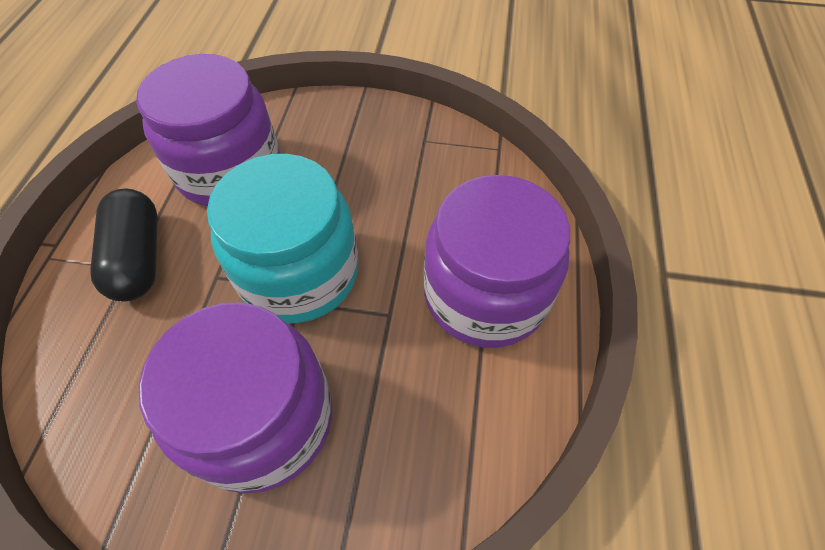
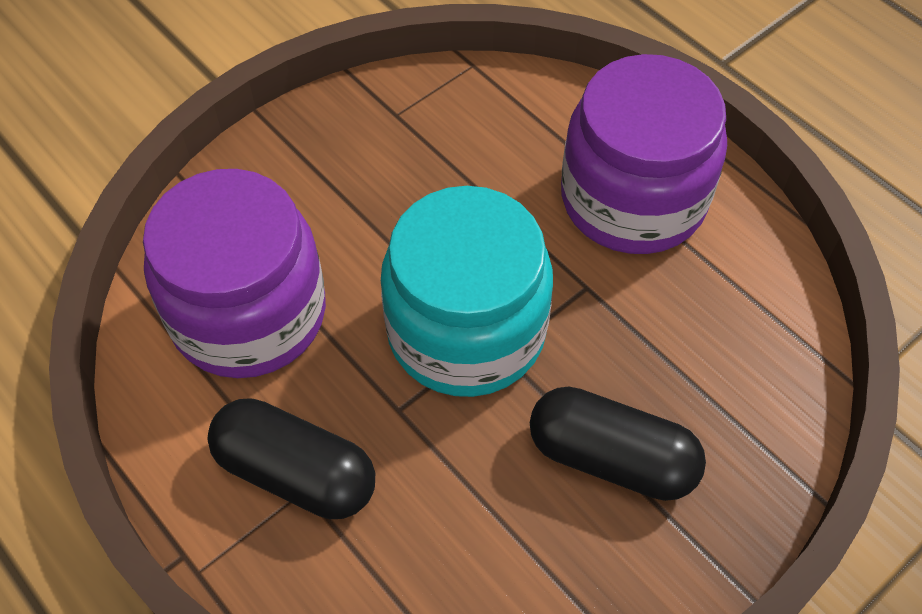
camera: 50 degrees left, 0 degrees up
purple jar [139,302,332,494] -> black capsule [530,387,706,501]

